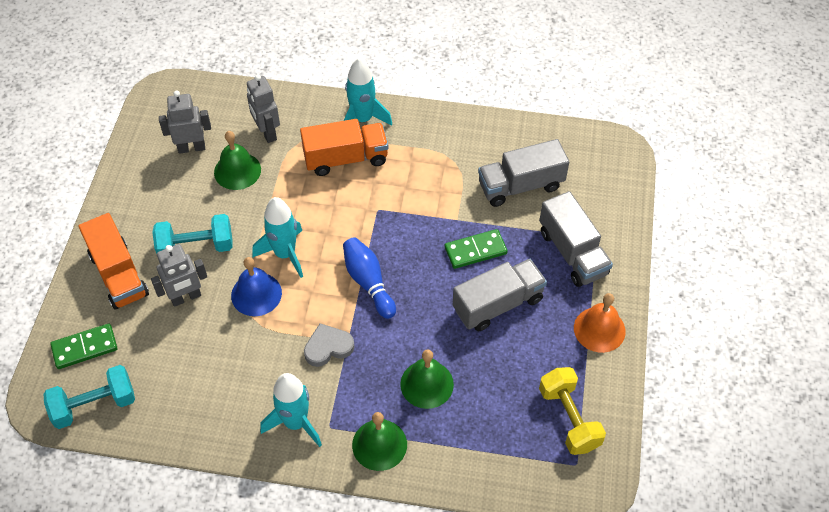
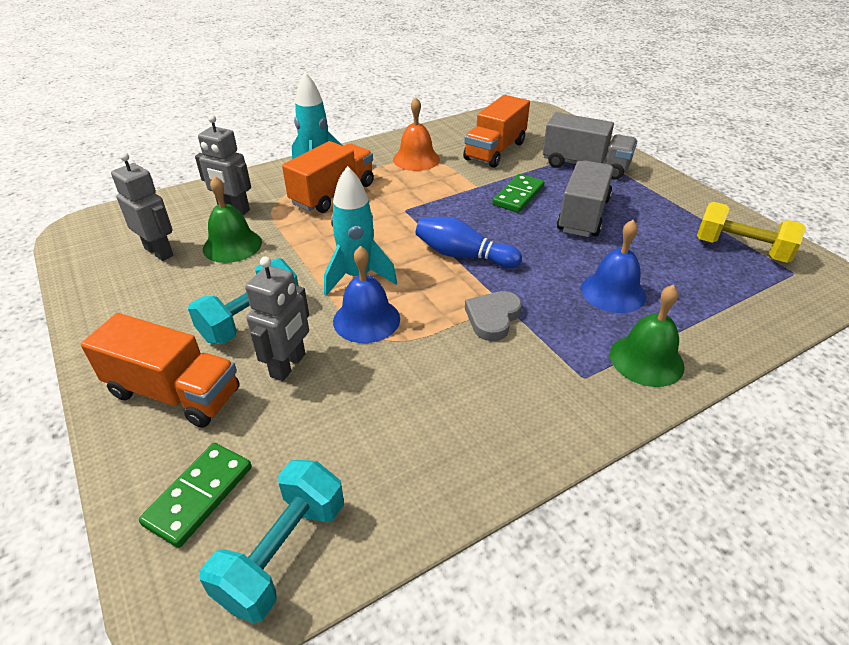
camera: 40 degrees left, 15 degrees down
grey robot [159,91,211,154] -> grey robot turned 90 degrees clockwise [111,152,173,261]
turquoise rocket [260,373,322,447] -> none
green bell [400,349,454,409] -> blue bell [581,220,646,313]
grey truck [478,139,569,207] -> orange truck [463,95,530,168]
orange bell [574,293,626,353] -> orange bell moved to [393,97,440,171]

